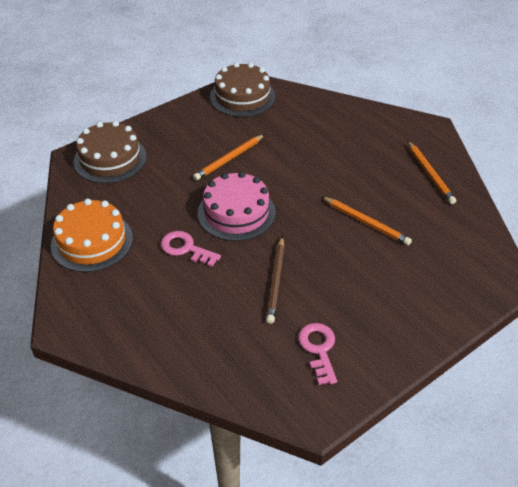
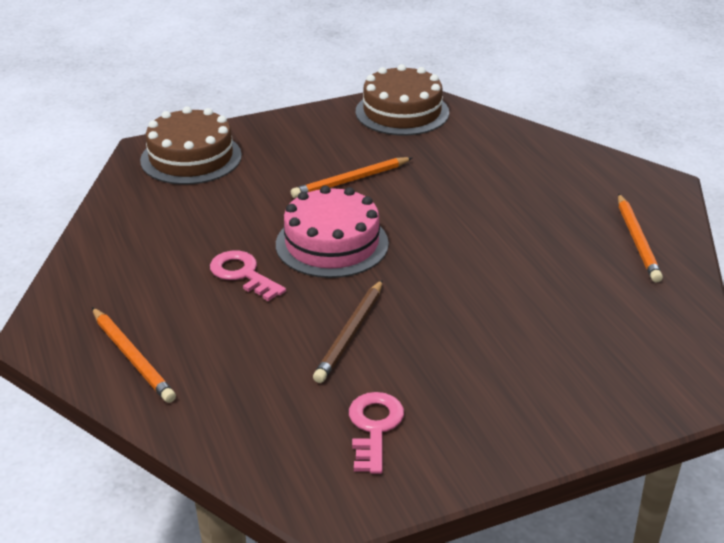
camera: 15 degrees right, 10 degrees down
orange cake [51,199,133,272] -> none
orange pencil [321,196,412,245] -> orange pencil moved to [92,307,176,403]

